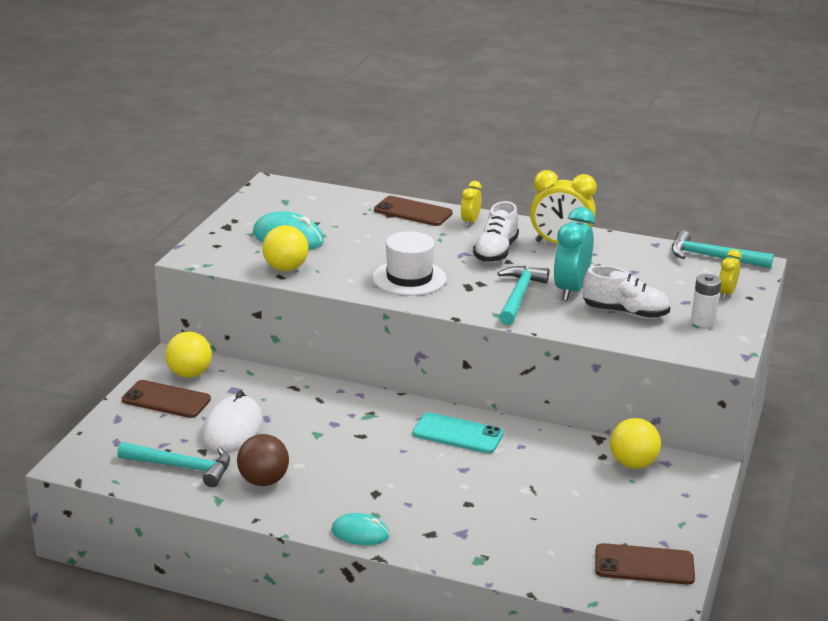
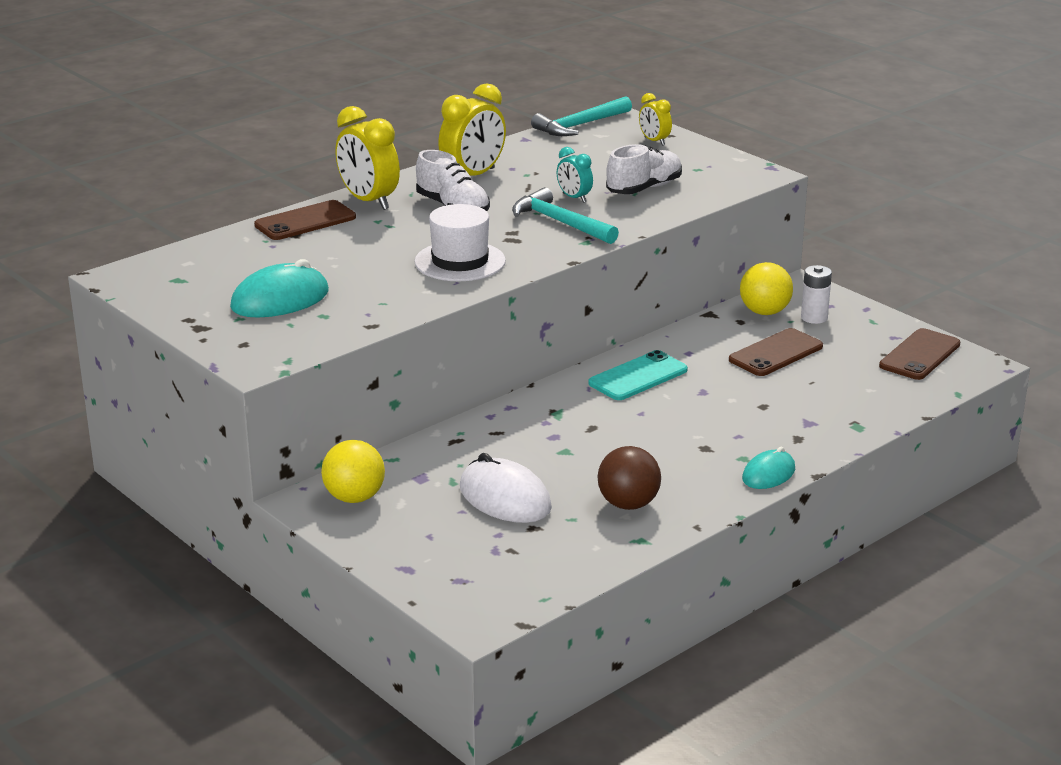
camera: 60 degrees left, 0 degrees up
turquoise hammer [117,442,230,487] -> none
brown phone [122,380,211,418] -> brown phone moved to [729,328,823,376]
yellow ball [262,225,308,271] -> none
yellow clock [461,181,482,227] -> yellow clock [336,106,400,210], size x1.84
turquoise clock [554,207,595,301] -> turquoise clock [557,147,593,203], size x0.54
white battery [691,274,721,327] -> white battery moved to [801,265,832,324]

